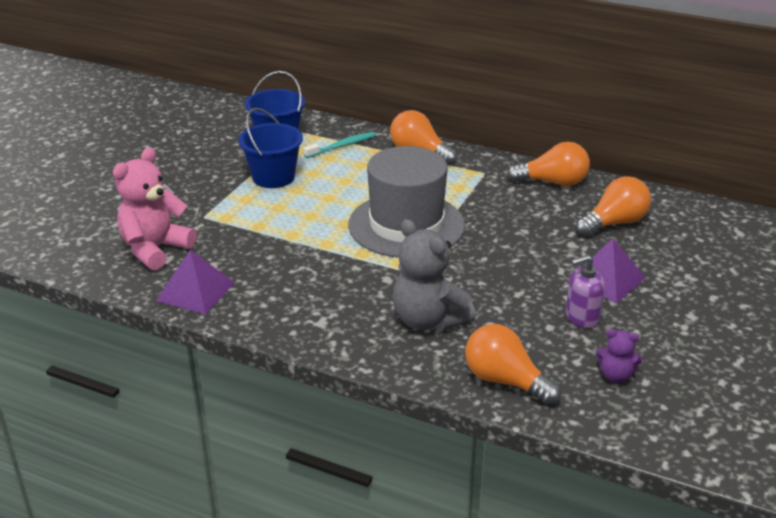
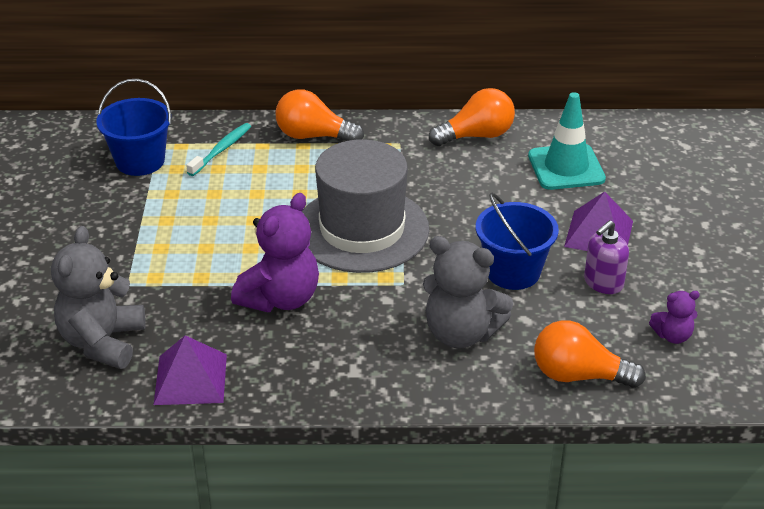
camera: 25 degrees left, 5 degrees up
pink teddy bear [113,147,197,270] -> grey teddy bear [51,226,146,369]
blue bucket [238,108,303,188] -> blue bucket moved to [476,193,559,290]
orange light bulb [576,176,651,236] -> turquoise traffic cone [528,92,606,190]
none -> purple teddy bear [231,193,319,312]

